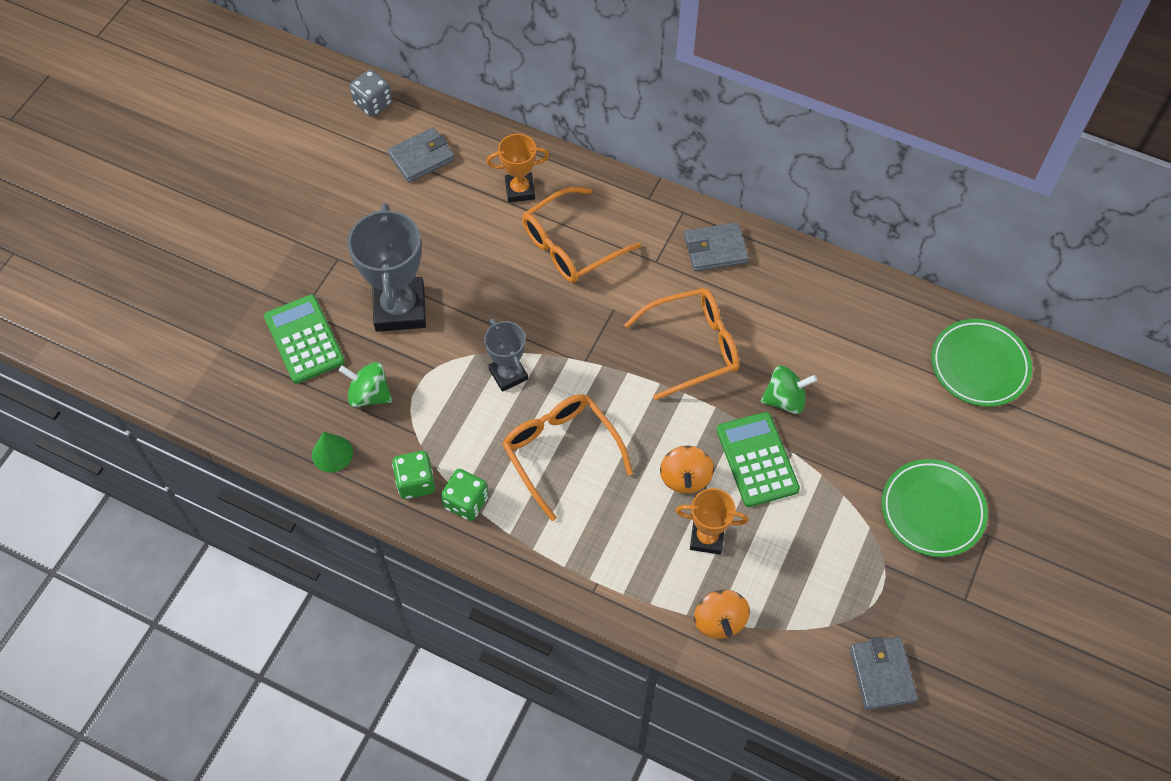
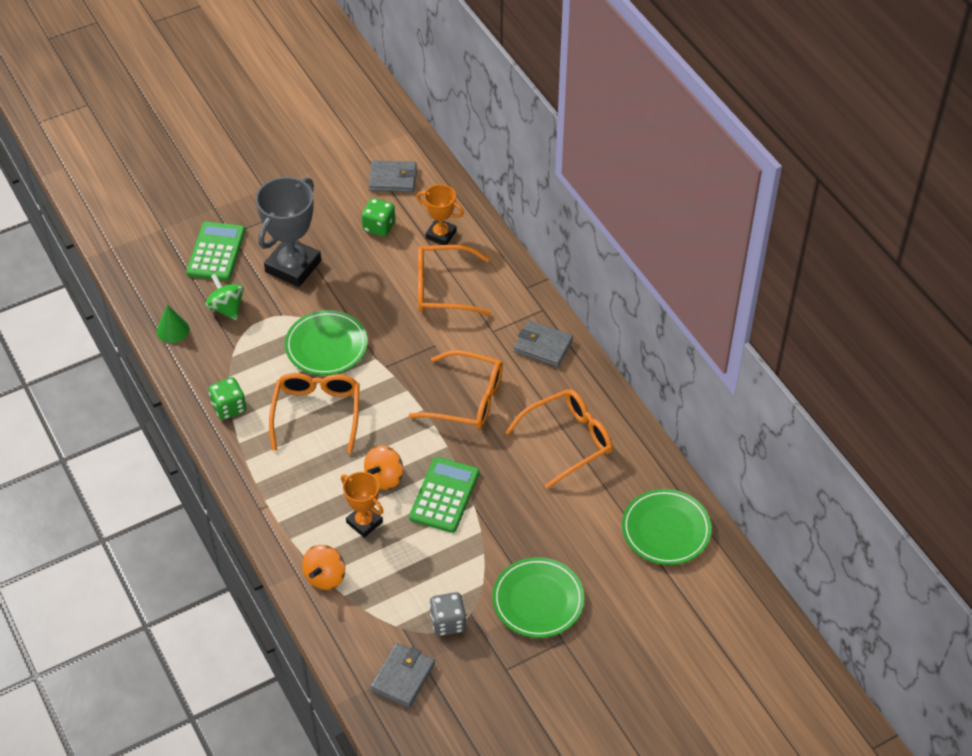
camera: 35 degrees right, 10 degrees down
grey dice [350,70,392,117] -> grey dice moved to [430,592,466,636]
green dice [392,451,435,499] -> green dice moved to [362,198,395,237]
grey trophy [484,319,528,392] -> green plate [285,310,368,375]
green spinning top [761,366,817,414] -> none
none -> orange glasses [505,389,613,489]

